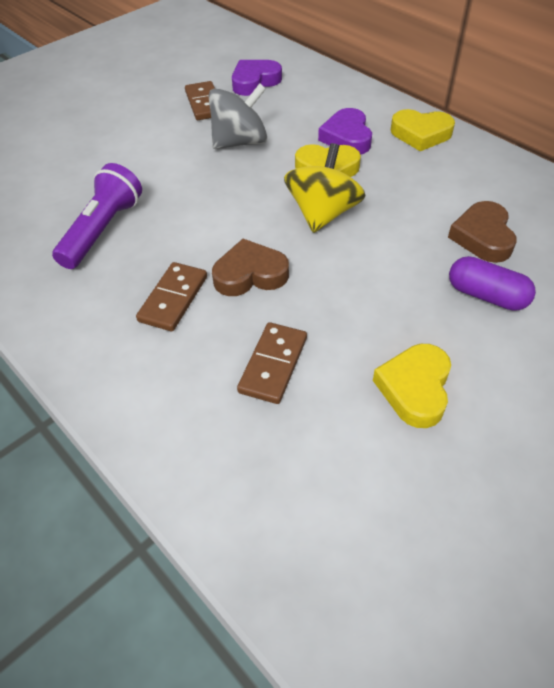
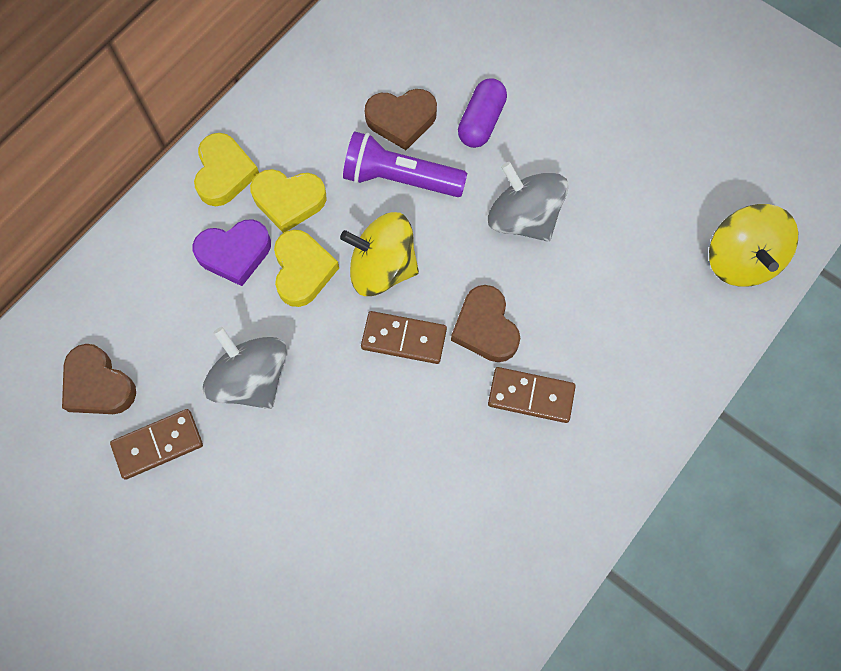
camera: 100 degrees left, 20 degrees up
purple flashlight [52,163,142,269] -> purple flashlight moved to [343,131,467,197]
purple heart [232,60,282,96] -> brown heart [62,344,136,414]
brown domino [237,322,307,404] -> brown domino moved to [361,311,447,364]
yellow heart [373,344,451,428] -> yellow heart moved to [250,169,327,233]
none -> grey spinning top [488,162,568,241]
none -> yellow spinning top [709,204,798,287]

